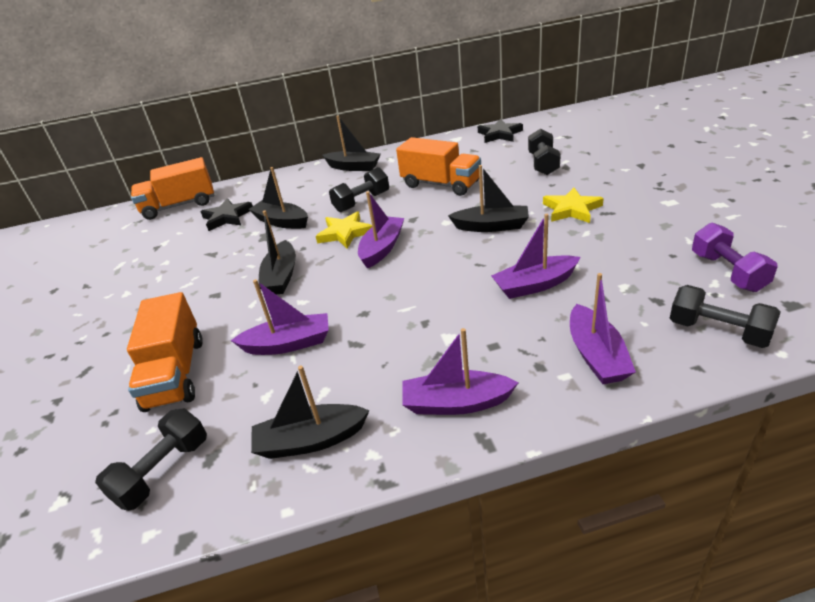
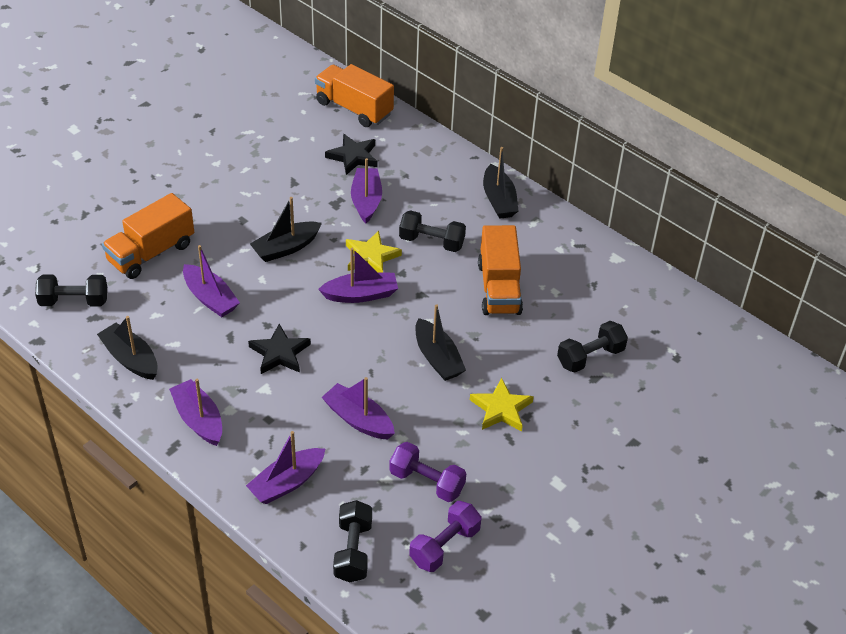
camera: 50 degrees right, 10 degrees up
black boat [248,167,308,229] -> purple boat [351,158,382,223]
black star [478,119,523,143] -> black star moved to [248,324,311,374]
none -> purple dumbbell [389,442,466,502]

